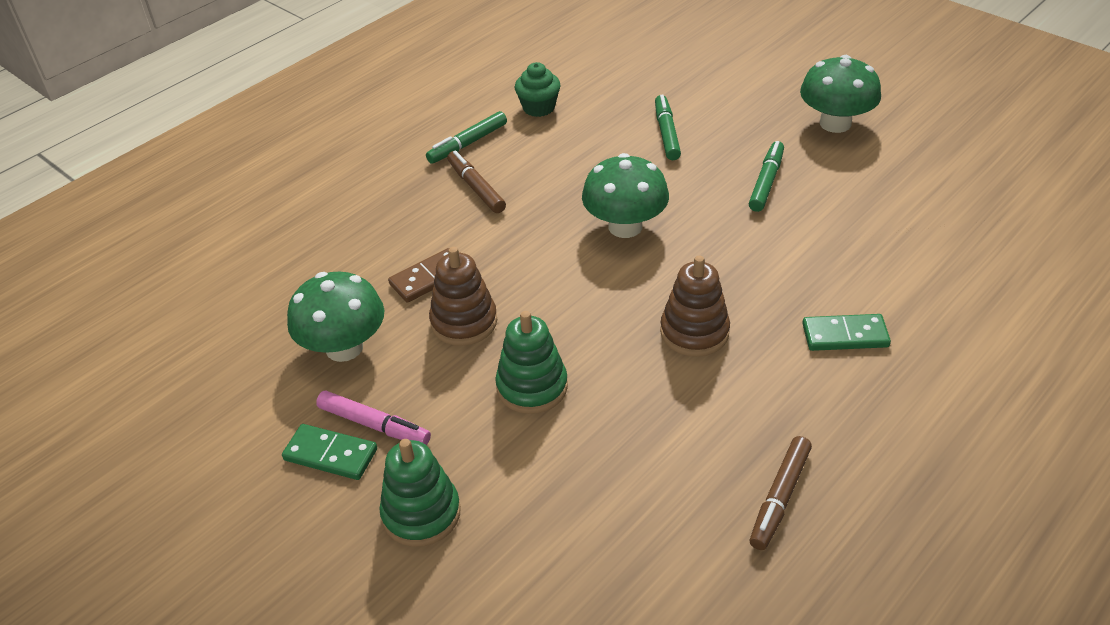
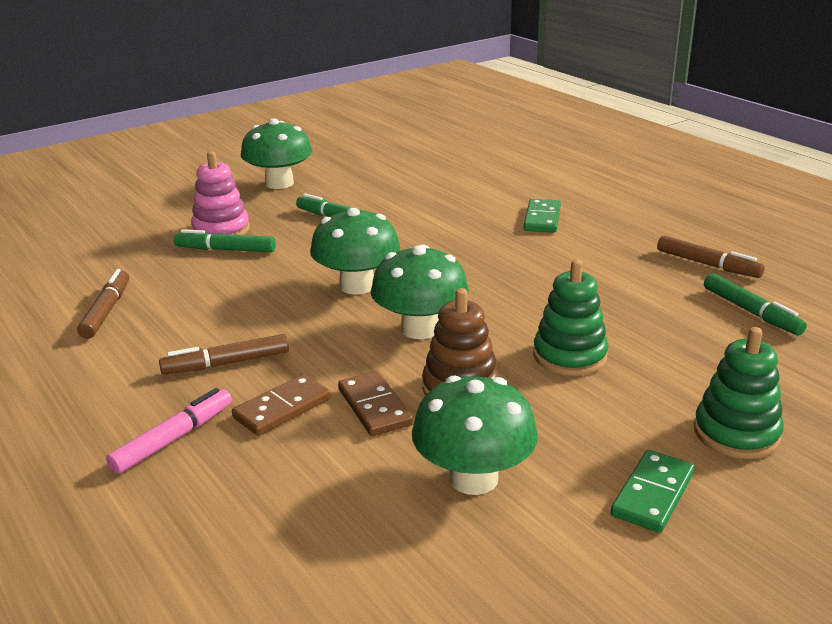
camera: 80 degrees left, 15 degrees down
pink marker [316,391,431,445] -> pink marker moved to [106,388,232,474]
green marker [426,111,507,164] -> green marker moved to [704,273,807,335]
green cupcake [515,62,560,117] -> brown marker [77,269,129,339]
brown stacking toy [660,256,730,357] -> none
none -> pink stacking toy [191,151,250,235]
none -> brown domino [232,374,331,436]
none -> green mushroom [371,244,469,339]

